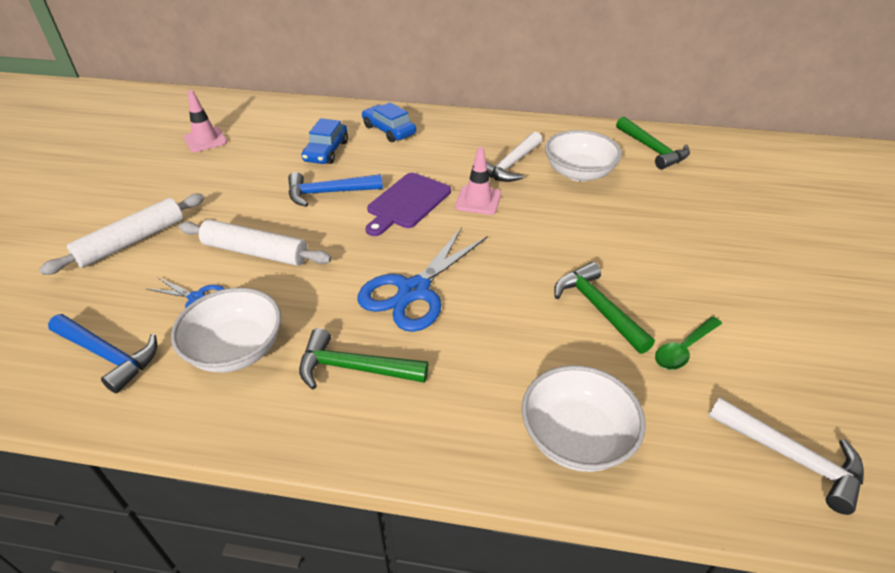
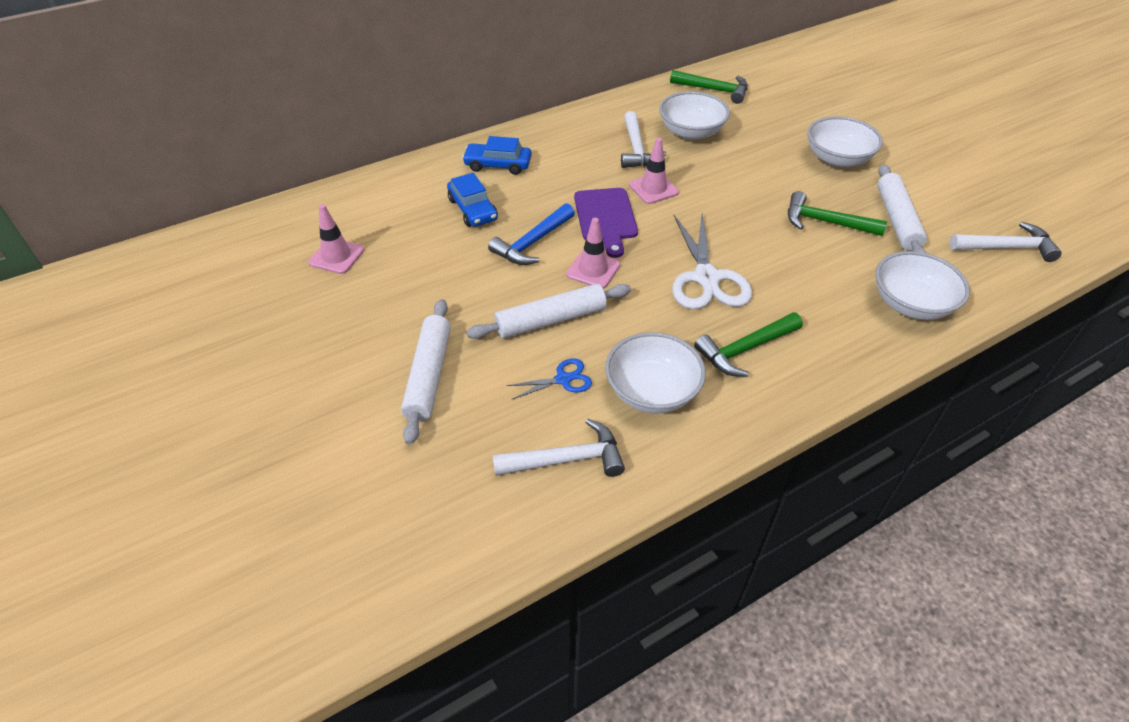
camera: 40 degrees left, 5 degrees up
blue hammer [48,314,157,393] -> white hammer [493,419,625,477]
blue scissors [357,227,488,332] -> white scissors [672,213,752,309]
green spoon [655,316,722,370] -> white rolling pin [877,164,927,253]
none -> pink traffic cone [566,218,620,289]
none -> white bowl [807,116,883,168]

